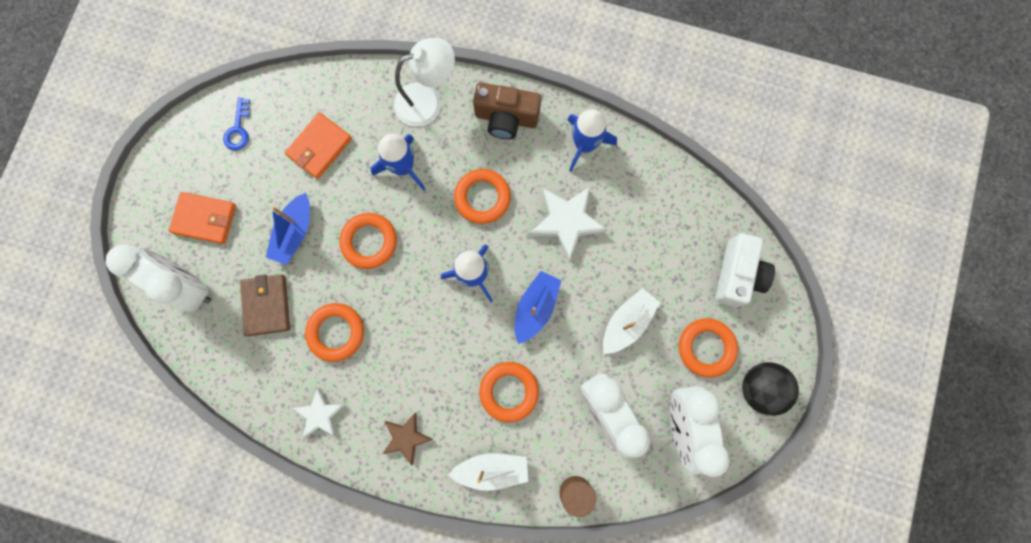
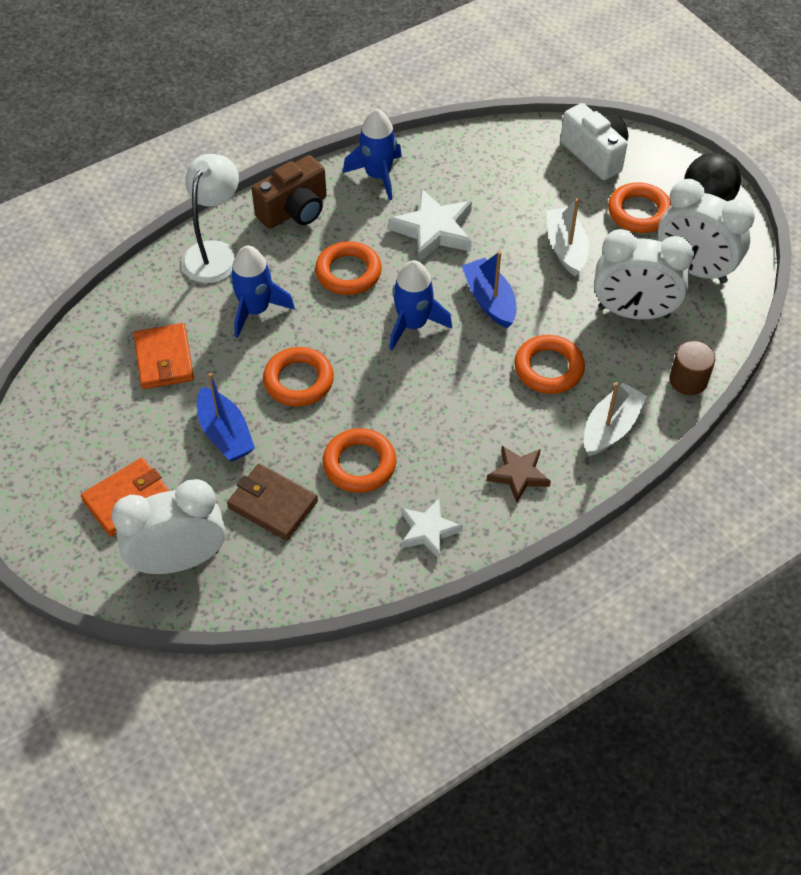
camera: 50 degrees left, 25 degrees down
blue key [223,98,250,150] -> none

